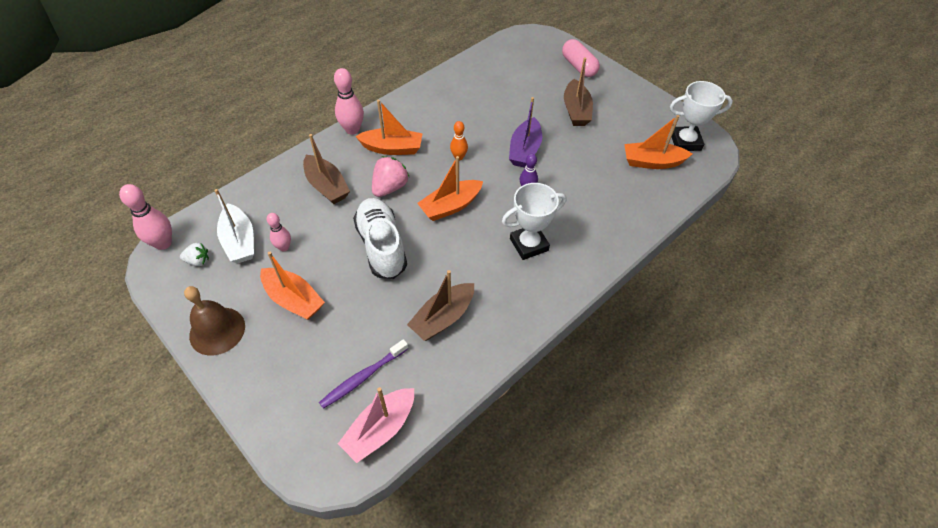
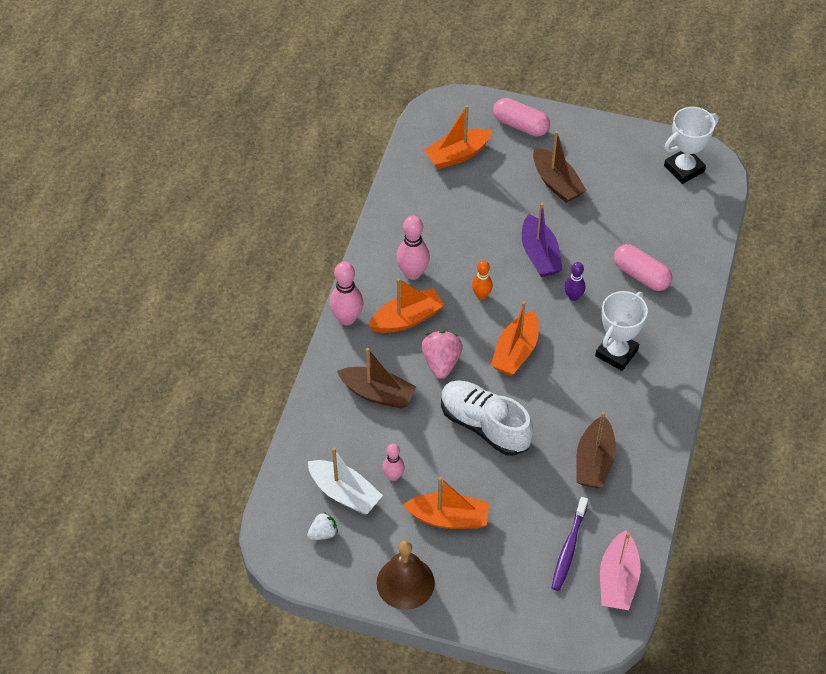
camera: 30 degrees left, 0 degrees up
pink bowling pin [119,184,172,250] -> pink bowling pin moved to [396,215,430,280]
orange boat [624,115,692,169] -> orange boat moved to [424,105,492,169]
none -> pink capsule [614,244,672,291]

